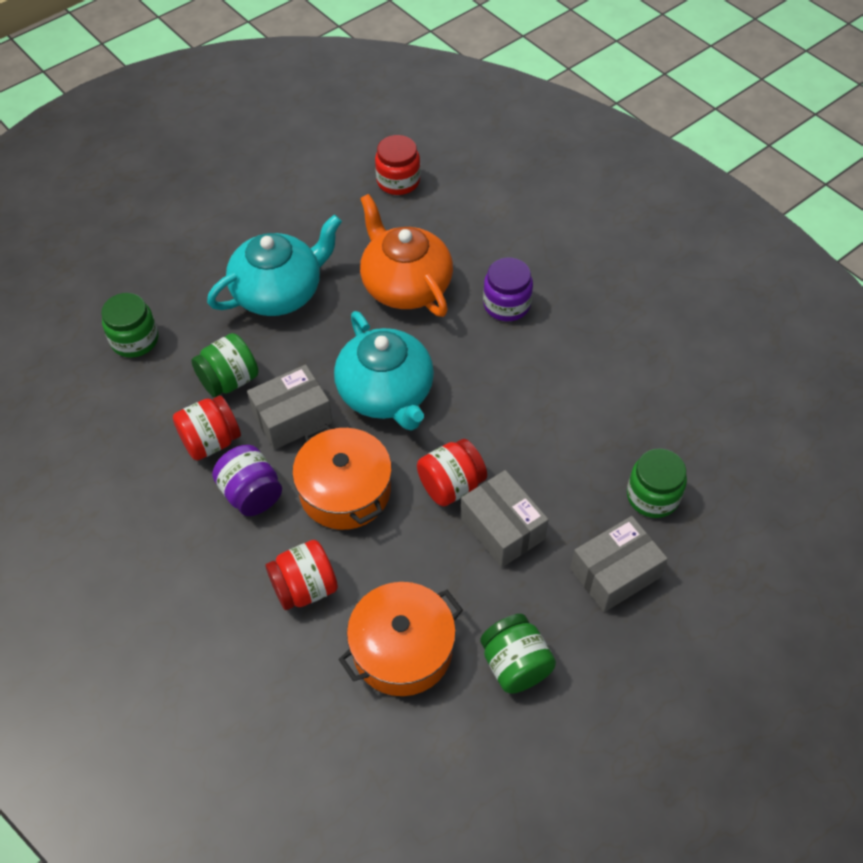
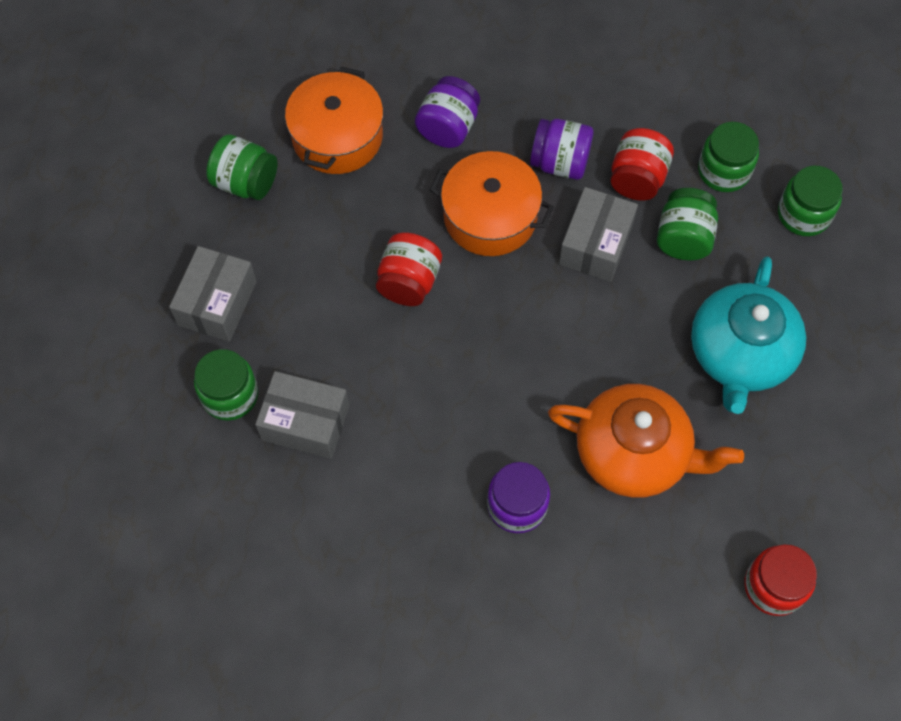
camera: 140 degrees right, 10 degrees up
red jar [265,540,338,610] -> purple jar [415,76,480,148]
turquoise teapot [334,311,434,430] -> none
grey box [460,470,549,568] -> grey box moved to [255,371,349,459]
none -> green jar [698,122,759,192]

